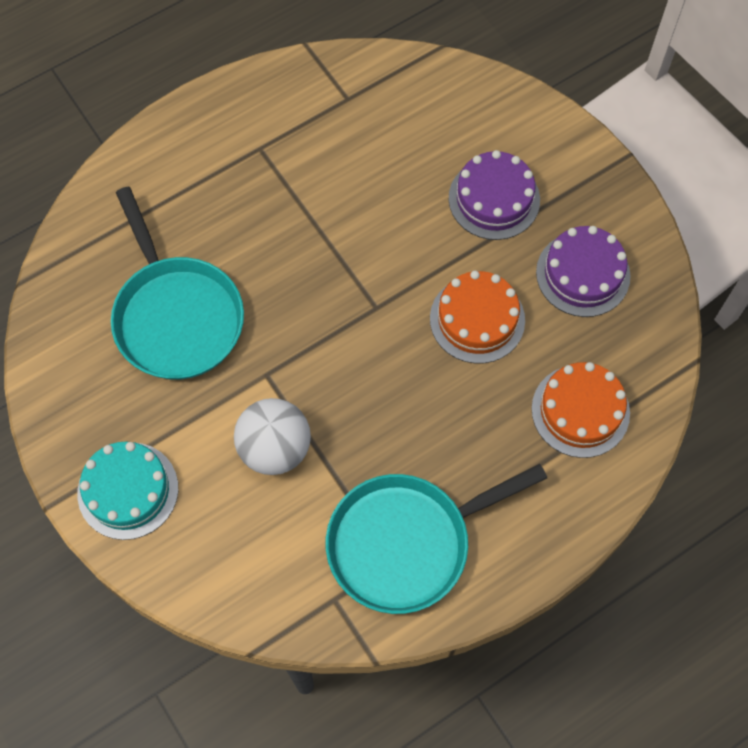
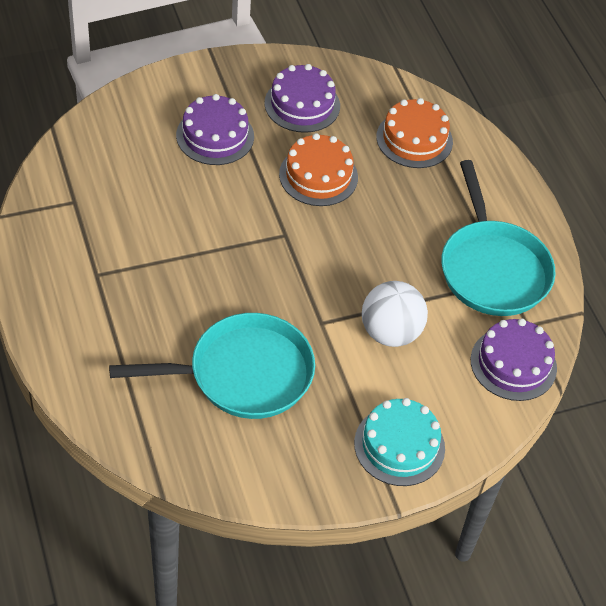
camera: 80 degrees left, 15 degrees down
none -> purple cake [471,318,557,401]

